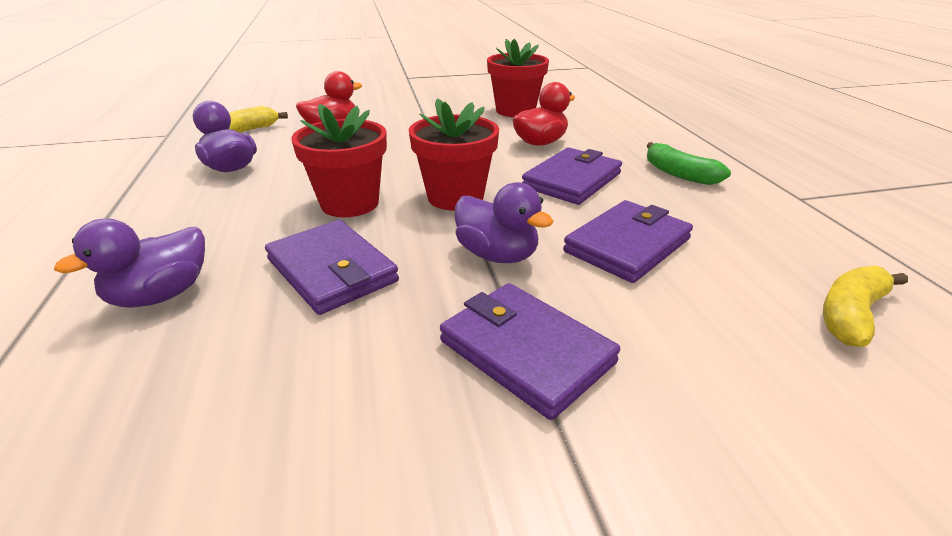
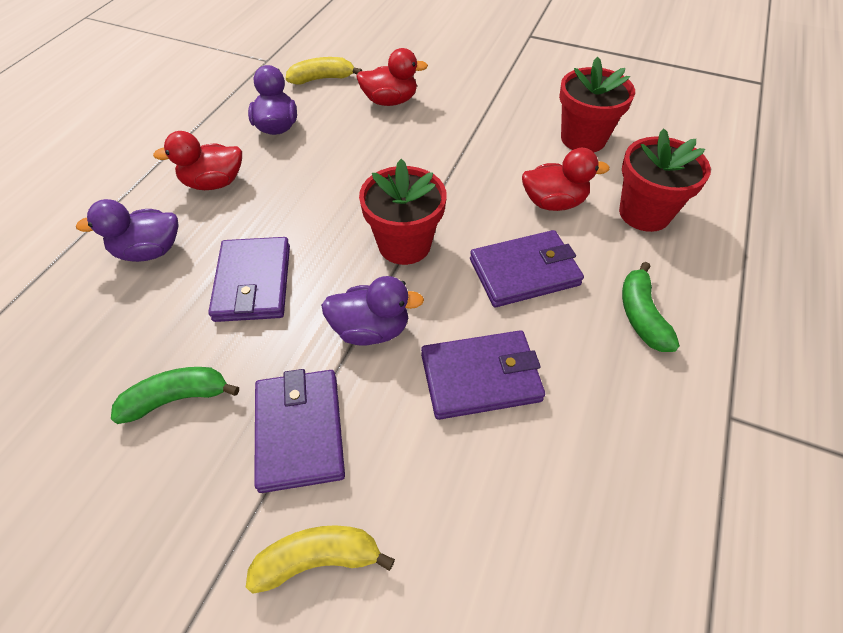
camera: 35 degrees right, 20 degrees up
red flower pot [291,104,387,217] -> red flower pot moved to [619,128,711,232]
purple duck [455,182,553,263] -> purple duck turned 75 degrees counterclockwise [321,276,424,346]
yellow banana [823,266,908,347] -> yellow banana moved to [246,525,395,594]
none -> green banana [111,367,239,424]
none -> red duck [153,131,242,190]

